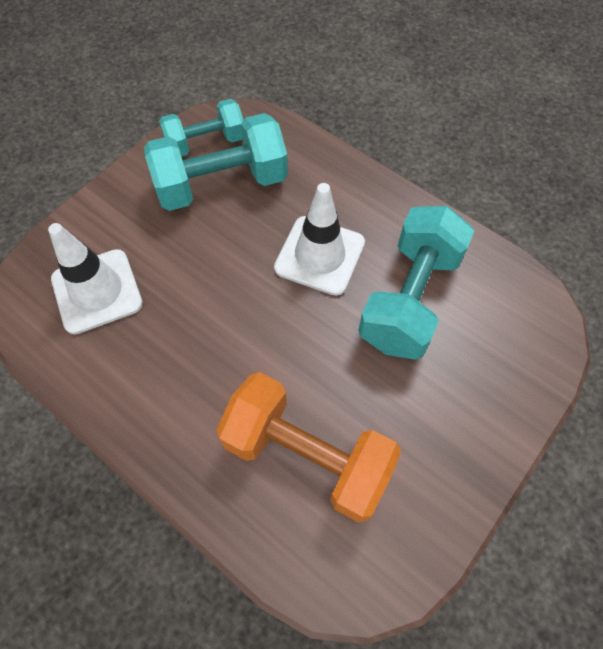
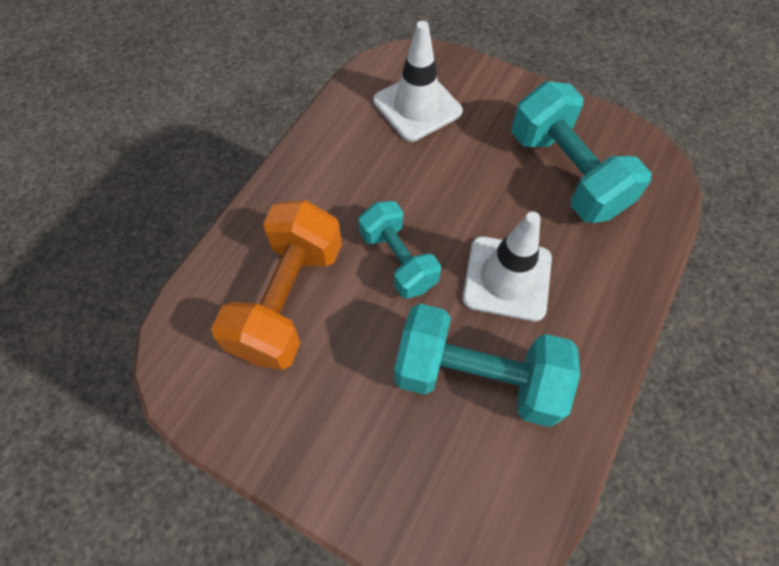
camera: 80 degrees right, 0 degrees up
turquoise dumbbell [159,99,244,157] -> turquoise dumbbell moved to [358,201,441,299]

